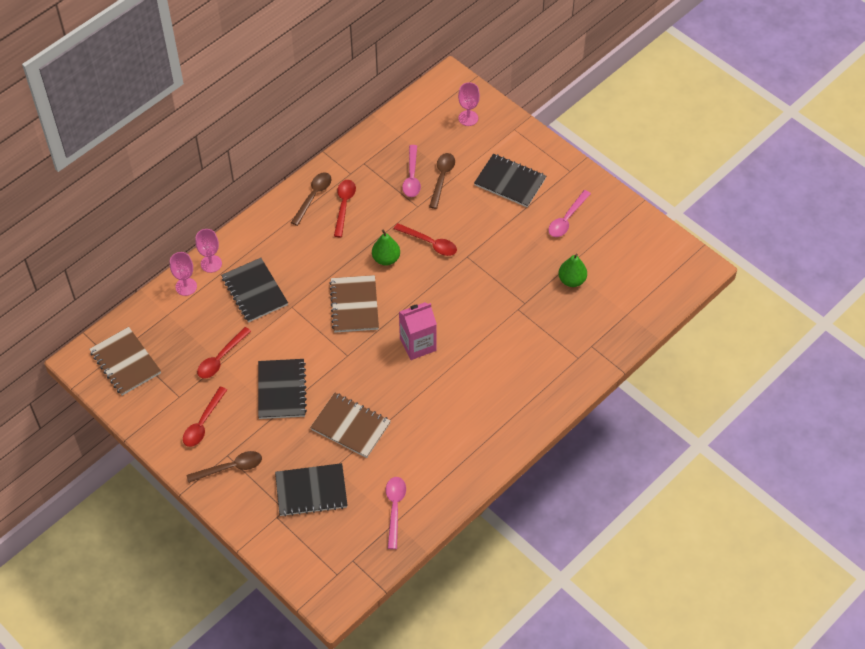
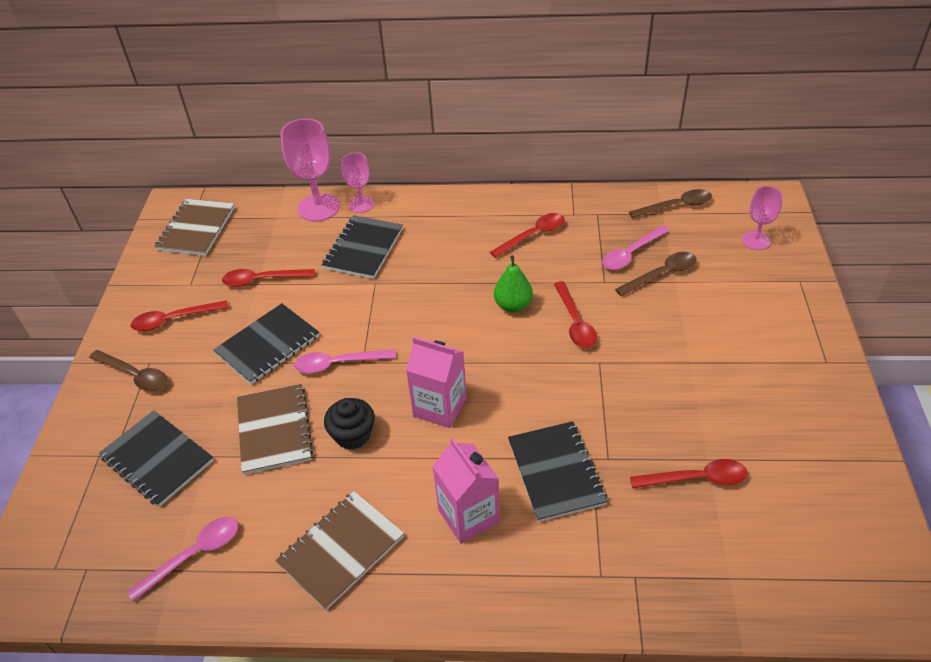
camera: 50 degrees right, 10 degrees down
pink goblet [170,252,197,296] -> pink goblet [280,118,340,222], size x1.67
brown spoon [291,172,332,226] -> brown spoon moved to [629,189,712,219]
brown notebook [329,275,379,333] -> brown notebook moved to [275,491,404,610]
black notebook [474,154,546,207] -> black notebook moved to [508,421,608,522]
pink spoon [548,190,591,237] -> pink spoon moved to [294,349,396,374]
green pear [558,254,587,287] -> red spoon [630,459,748,488]
none -> black cupcake [324,398,375,450]
none -> pink carton [432,438,500,544]

